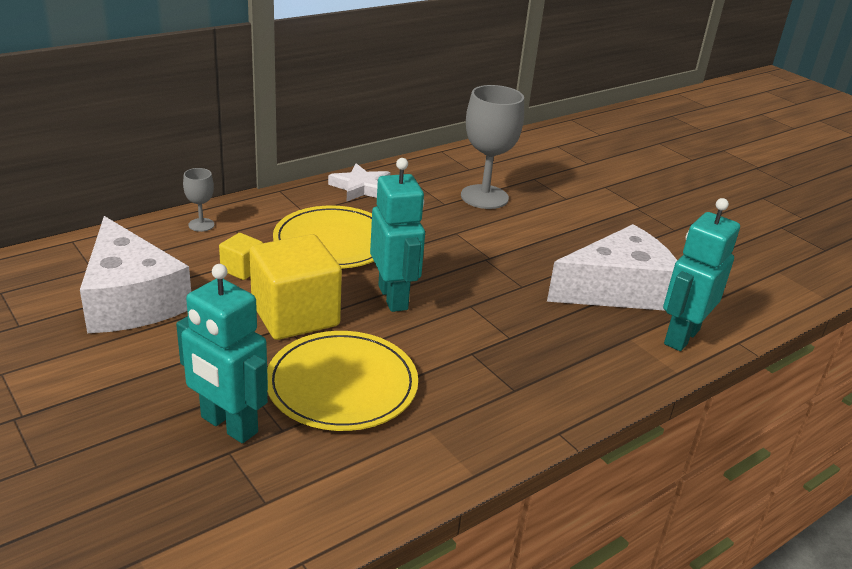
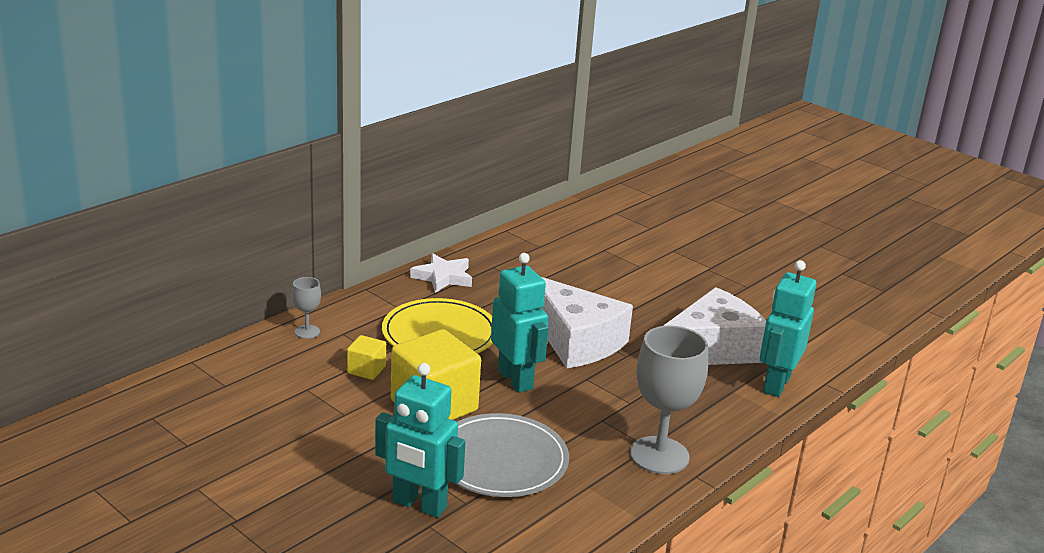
camera: 10 degrees left, 5 degrees down
white cheese [80,216,191,333] -> white cheese moved to [541,277,633,369]
yellow plate [267,331,418,431] -> grey plate [457,413,569,497]
grey goblet [461,85,524,209] -> grey goblet moved to [630,325,708,474]

